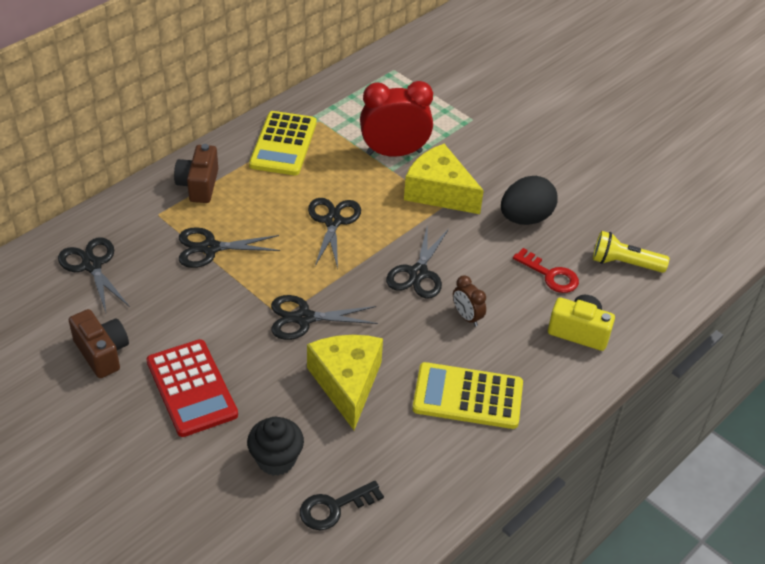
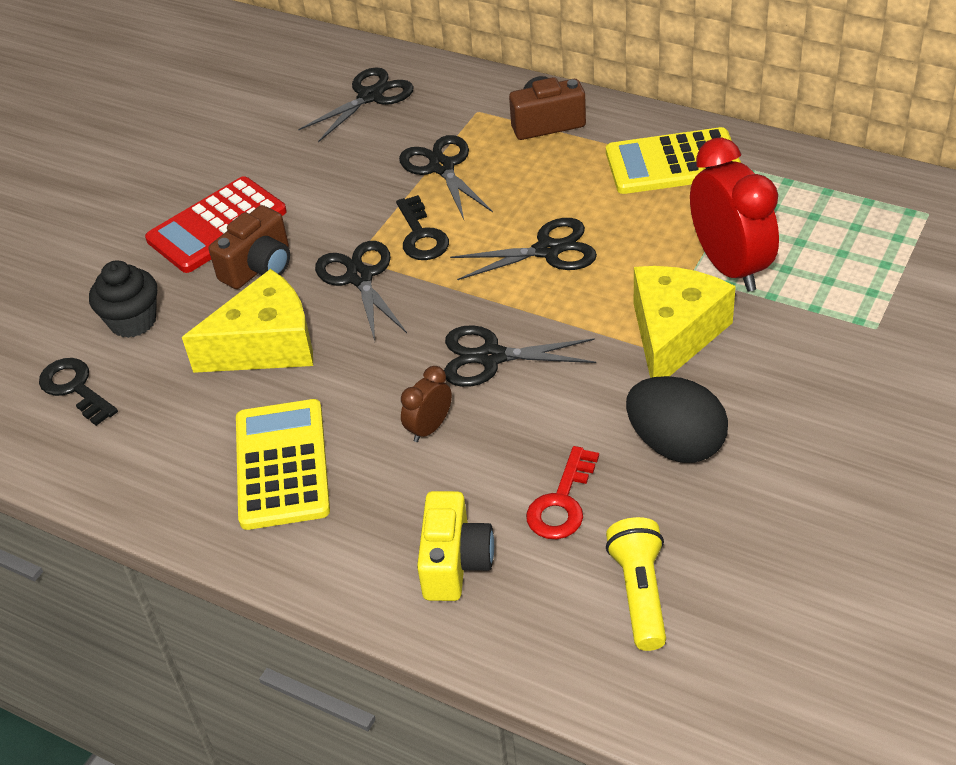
camera: 80 degrees right, 0 degrees up
brown camera [69,309,129,378] -> brown camera moved to [209,205,290,289]
none -> black key [396,195,449,260]

